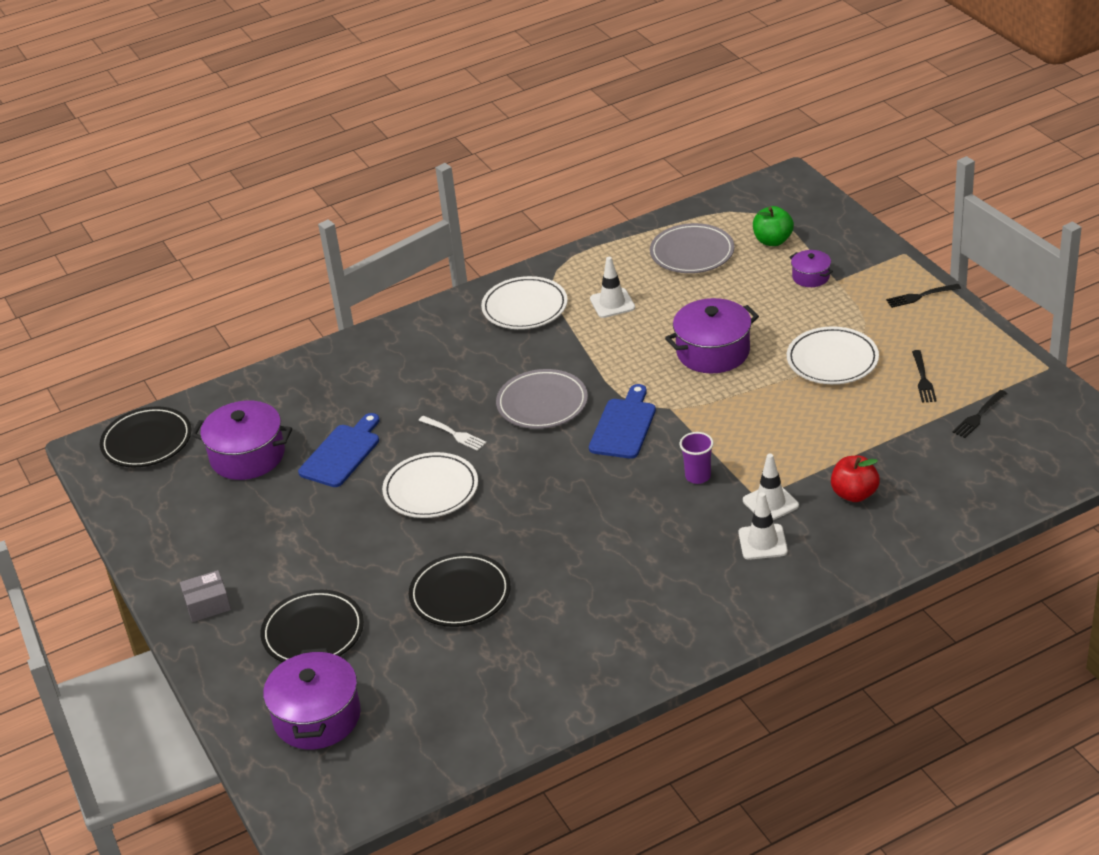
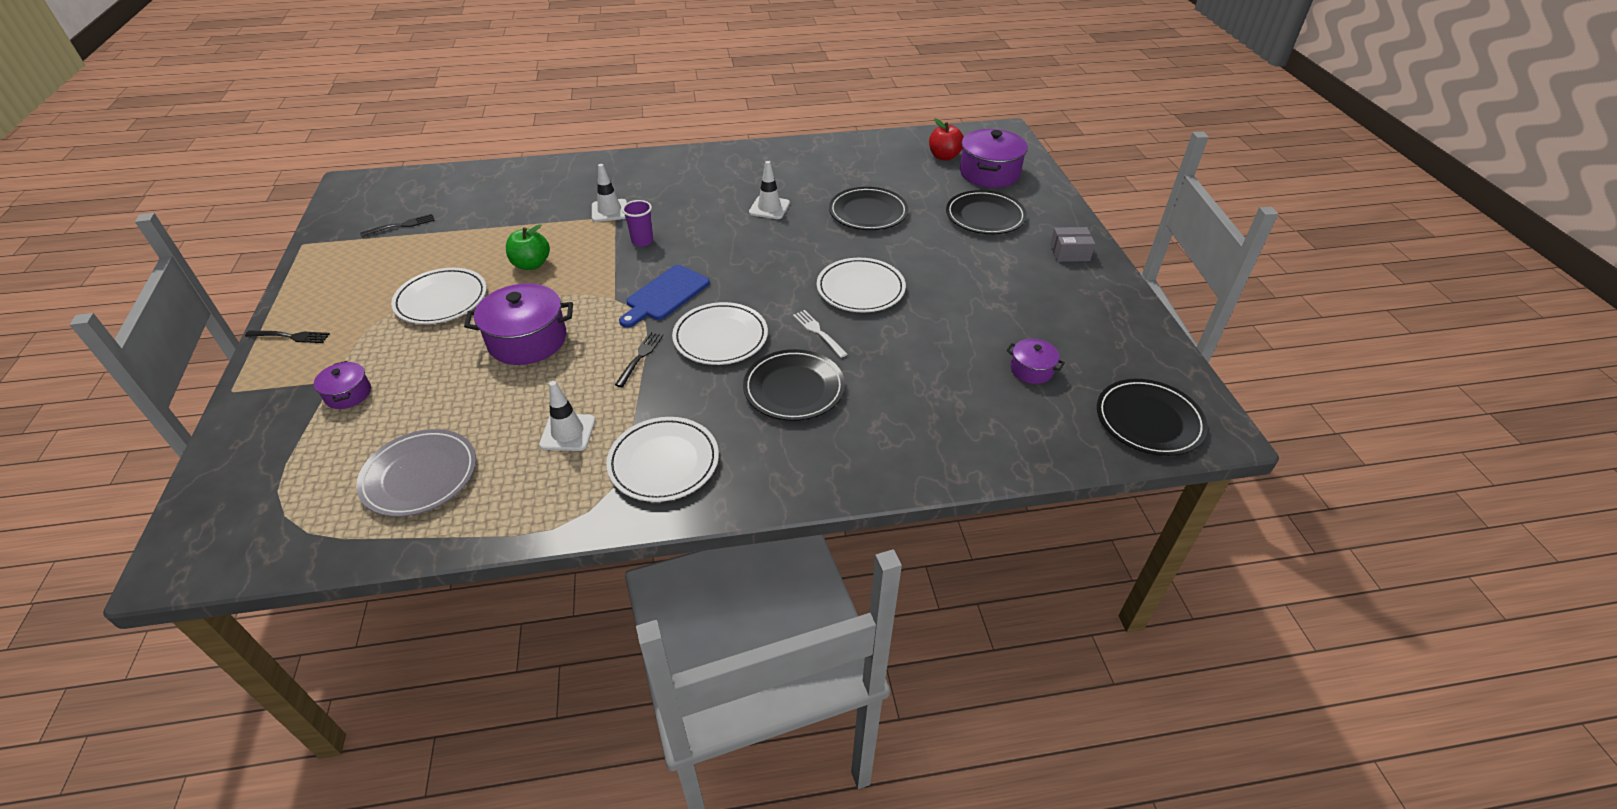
camera: 165 degrees left, 5 degrees up
purple pot [191,401,292,480] -> purple pot [1006,339,1065,384], size x0.53
blue cutting board [298,413,379,487] -> none
grey plate [496,369,588,429] -> white plate [672,302,768,365]
white traffic cone [738,492,788,560] -> white traffic cone moved to [749,161,790,219]
green apple [753,206,794,246] -> green apple moved to [506,224,550,270]
red apple [831,456,880,502] -> red apple moved to [929,118,964,161]
black fork [912,350,937,403] -> black fork moved to [615,332,663,387]
none -> black plate [743,349,845,421]

